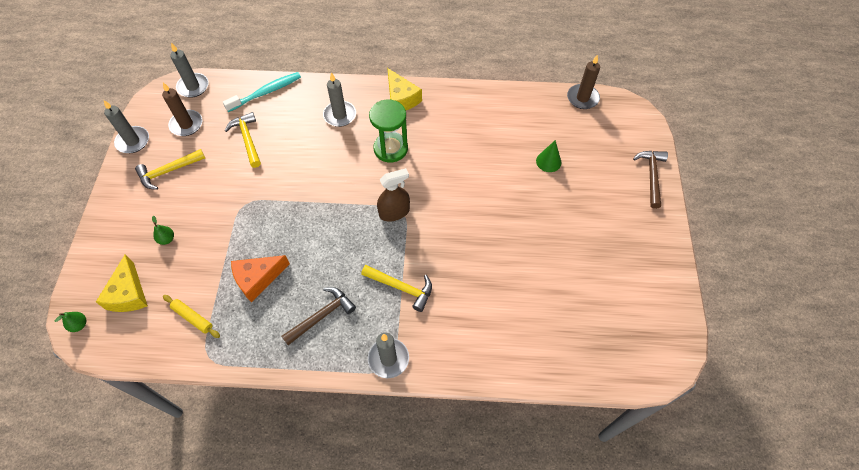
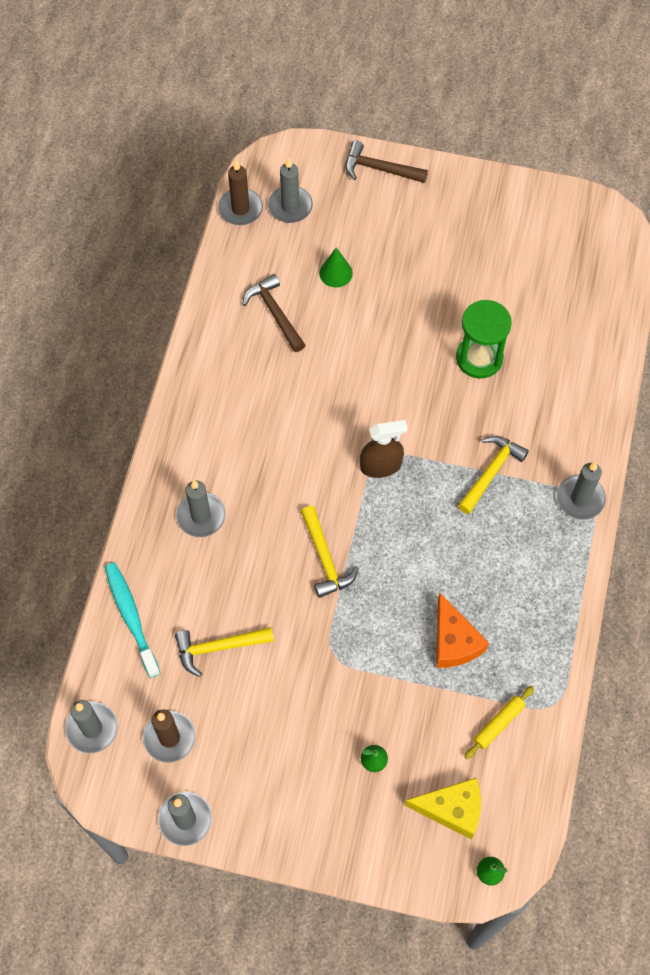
camera: 80 degrees left, 5 degrees up
yellow hammer [135,149,205,190] -> yellow hammer moved to [301,506,359,598]
brown hammer [282,287,356,345] -> brown hammer moved to [242,274,305,352]
green hourglass [369,99,408,163] -> green hourglass moved to [456,300,512,379]
brown spray bottle [377,168,410,221] -> brown spray bottle turned 90 degrees clockwise [360,420,408,478]
yellow cheese [387,68,422,110] -> none
none -> grey candle [268,157,313,223]

